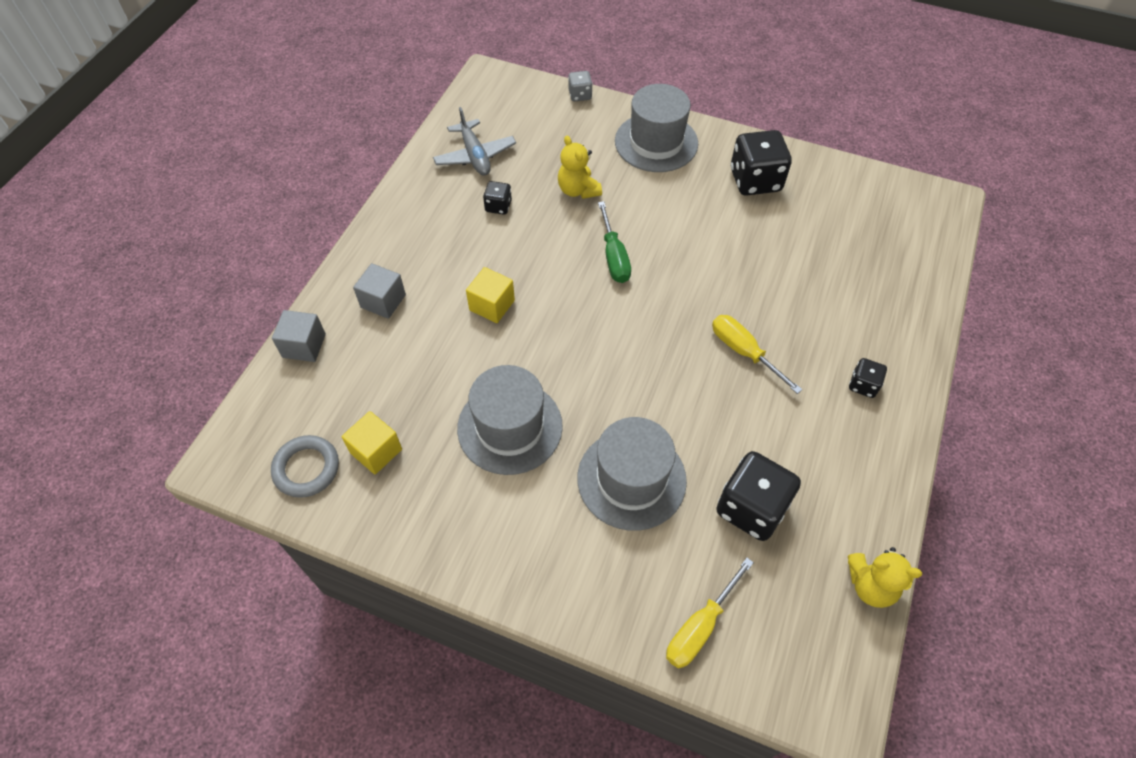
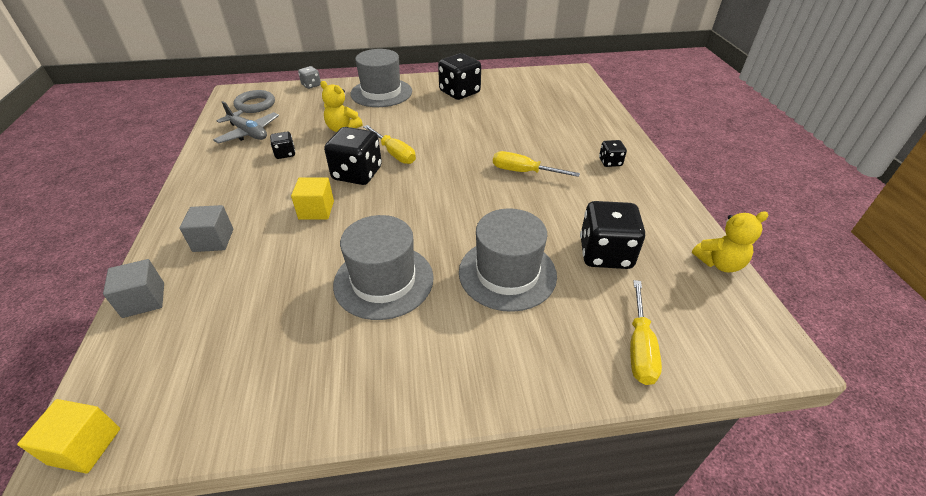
camera: 30 degrees left, 15 degrees down
grey ring [271,435,339,498] -> grey ring moved to [234,90,275,113]
yellow cube [342,411,402,475] -> yellow cube moved to [17,399,120,474]
green screwdriver [598,201,631,283] -> yellow screwdriver [363,125,416,164]
none -> black dice [324,127,382,185]

